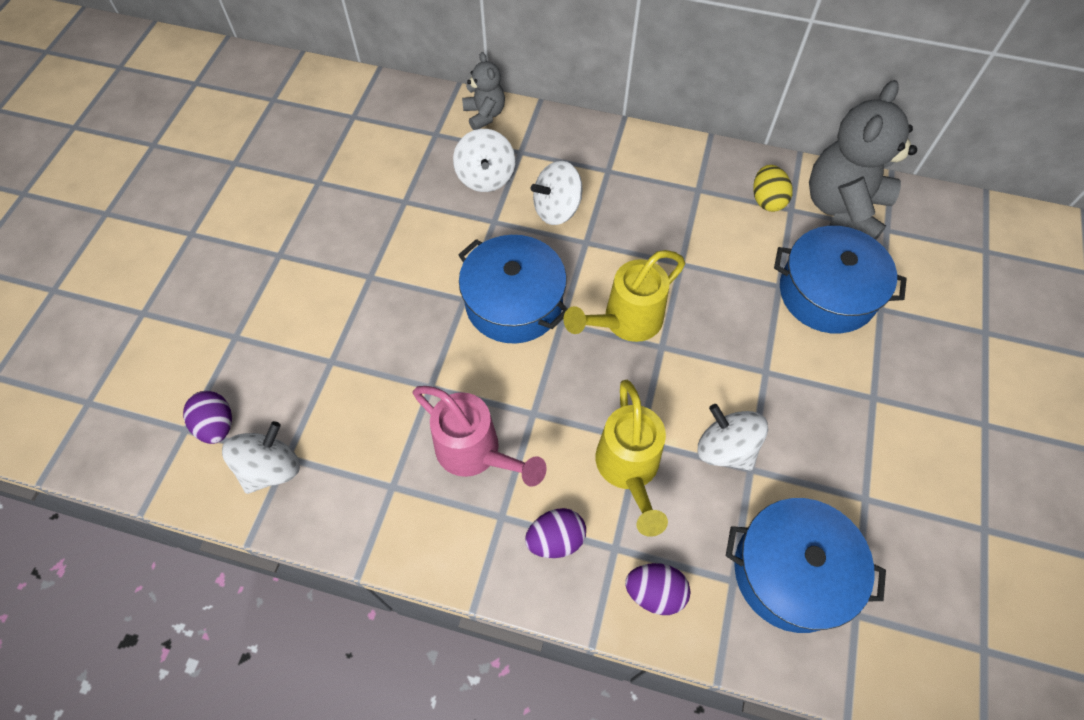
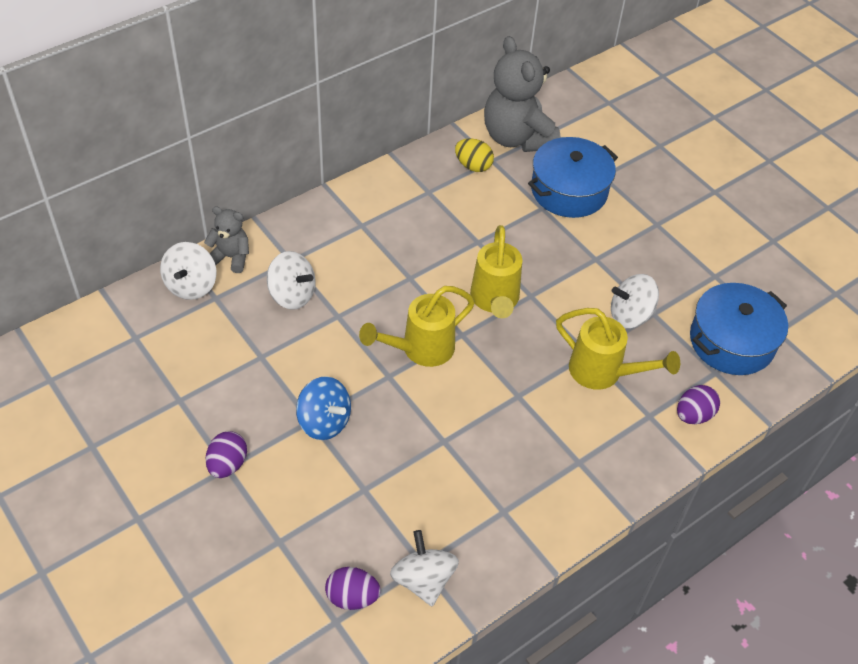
camera: 55 degrees left, 10 degrees down
pink watering can [413,386,546,487] -> none
blue pot [458,235,568,344] -> yellow watering can [359,286,475,367]
purple egg [525,508,586,558] -> purple egg moved to [205,431,247,478]
white spinning top [531,161,583,225] -> white spinning top moved to [160,242,216,300]
none -> blue spinning top [296,376,351,440]

